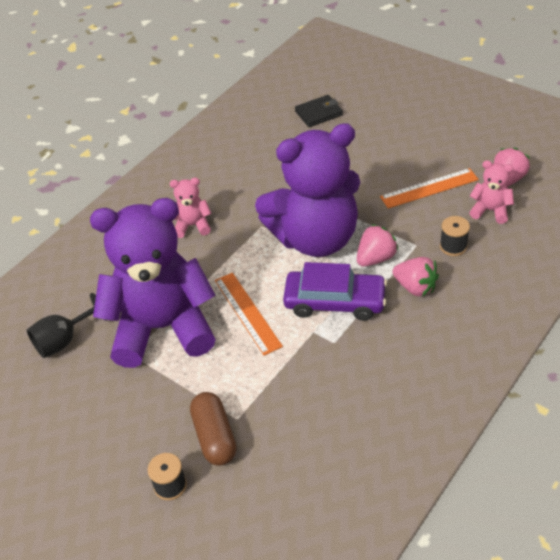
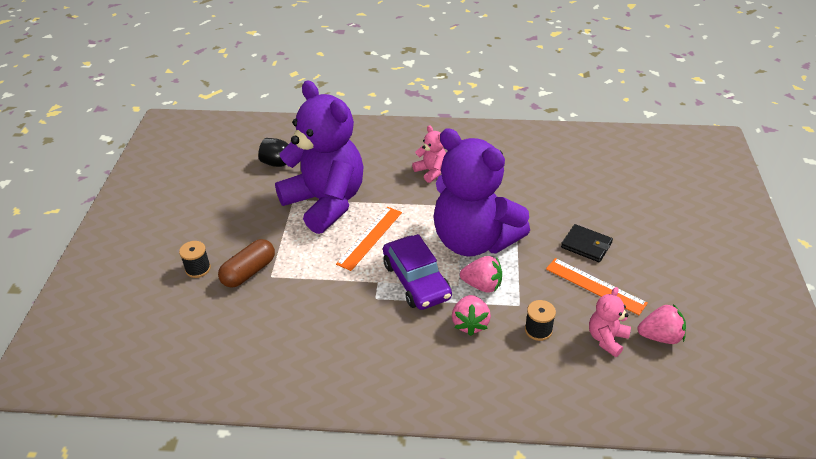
camera: 55 degrees right, 5 degrees down
black wallet [295,95,343,127] -> black wallet moved to [561,224,613,262]
pink teddy bear [469,160,514,224] -> pink teddy bear turned 135 degrees counterclockwise [589,287,631,357]

